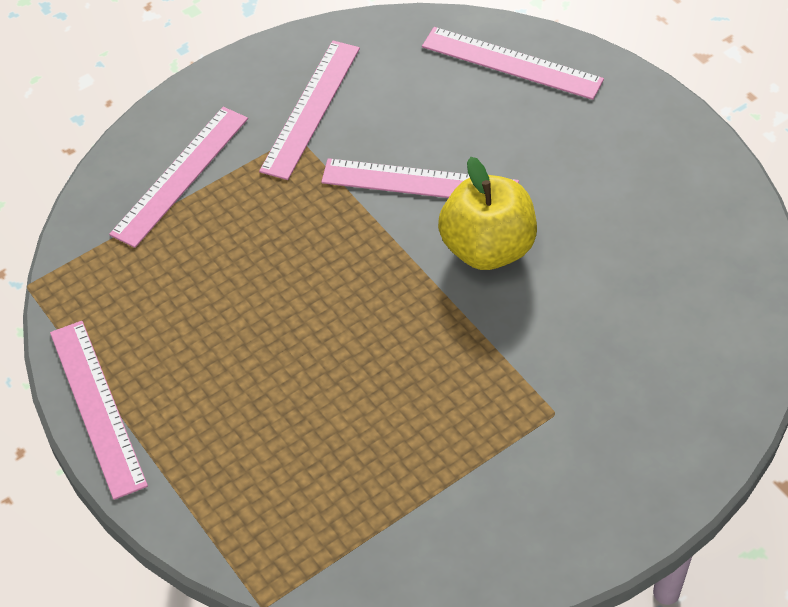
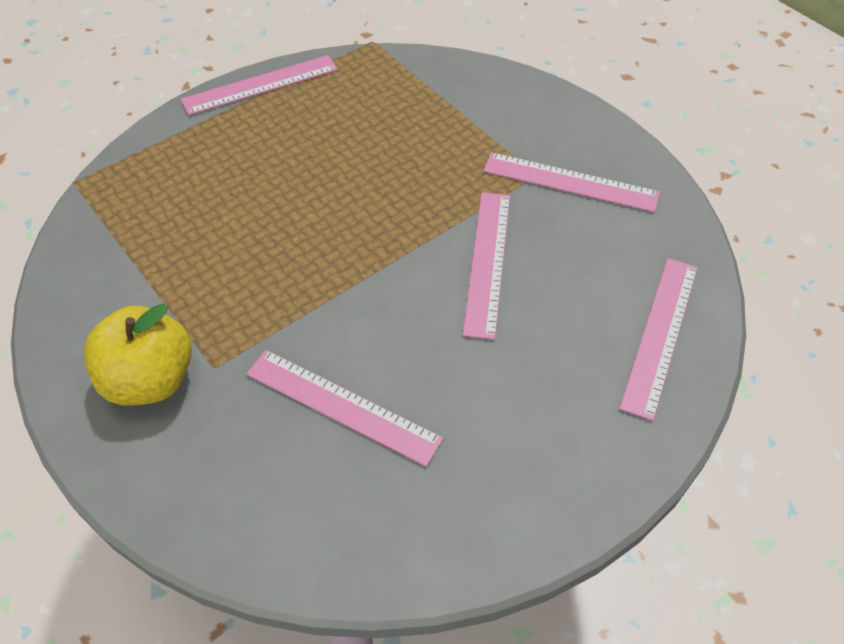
camera: 85 degrees right, 0 degrees up
pink ruler [109,107,248,248] -> pink ruler moved to [246,350,444,467]
yellow apple [438,157,537,270] -> yellow apple moved to [84,304,192,405]

